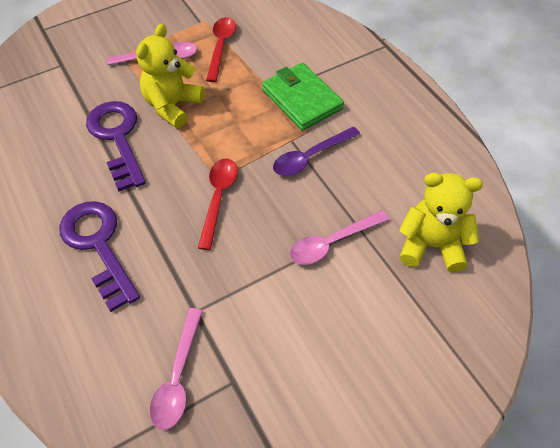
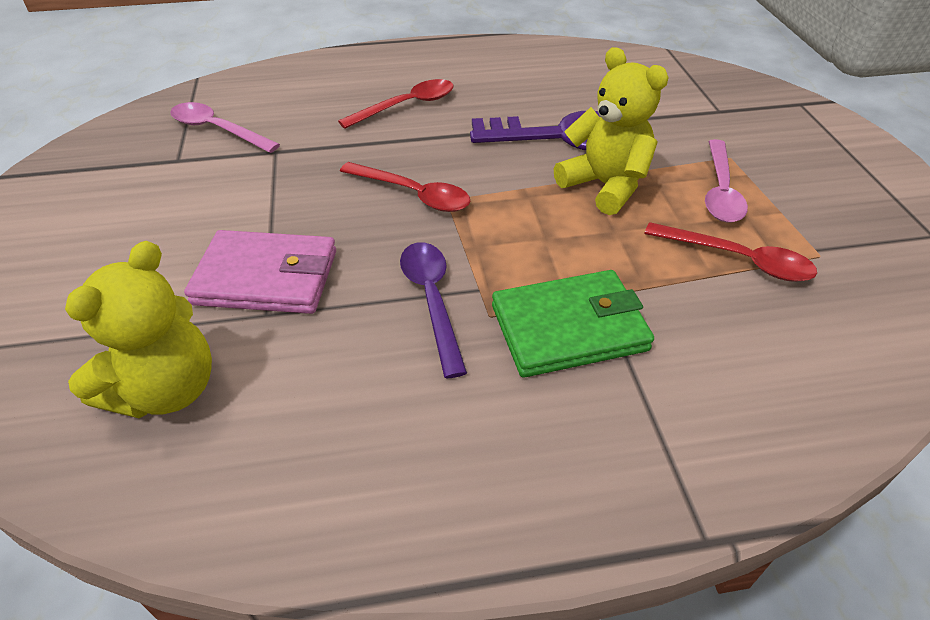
camera: 110 degrees right, 10 degrees down
purple key [59,201,140,312] -> red spoon [338,79,453,129]
pink spoon [290,210,389,265] -> pink wallet [184,230,336,314]

